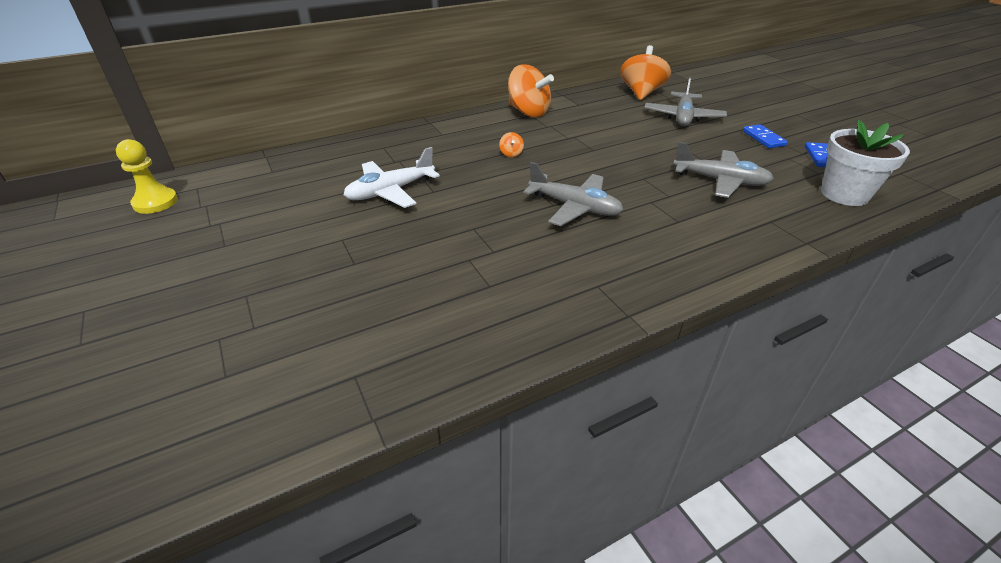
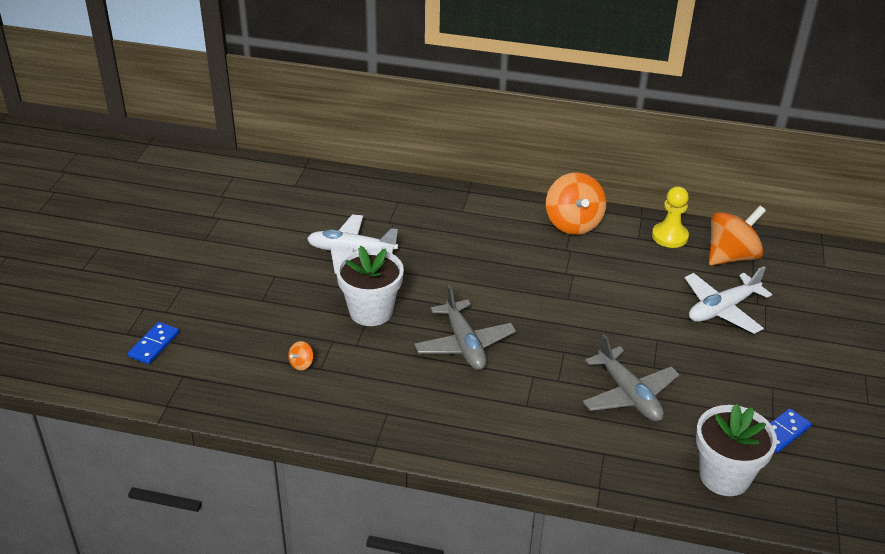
camera: 40 degrees right, 0 degrees up
yellow pawn [116,139,178,214] -> yellow pawn moved to [652,186,689,248]
orange spinning top [499,132,524,157] -> orange spinning top moved to [288,341,314,371]
grey plane [645,76,727,126] -> white plane [685,266,772,334]
blue domino [743,124,787,148] -> blue domino moved to [128,322,179,364]
none -> white flower pot [336,246,404,326]

